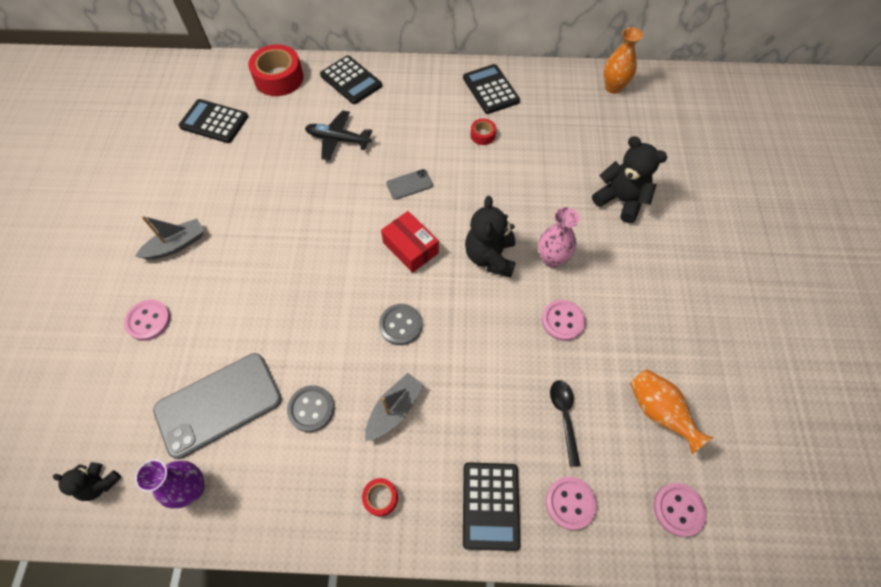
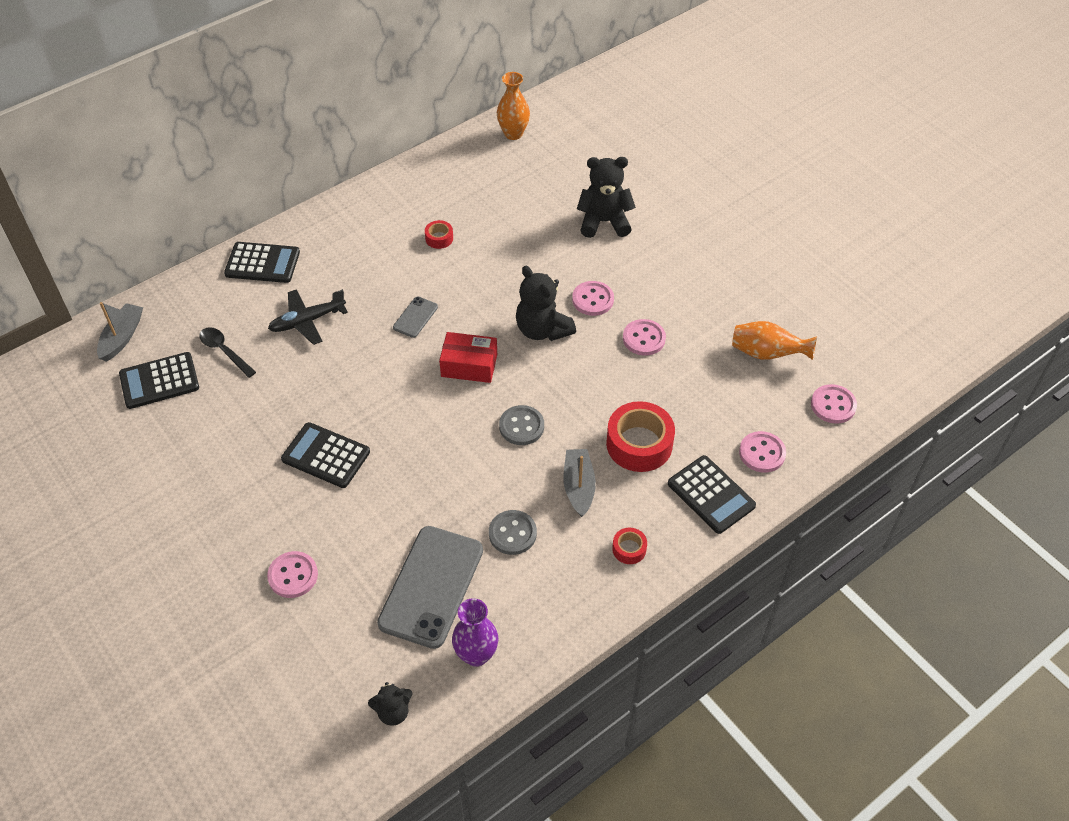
camera: 40 degrees left, 10 degrees down
grey boat [135,216,204,260] -> grey boat moved to [97,302,143,362]
red tape [248,44,303,96] -> red tape moved to [606,401,675,472]
black calculator [463,64,520,114] -> black calculator moved to [281,422,370,488]
pink vase [538,207,580,268] -> pink button [572,281,614,316]
black spoon [550,380,581,467] -> black spoon moved to [199,327,256,378]

